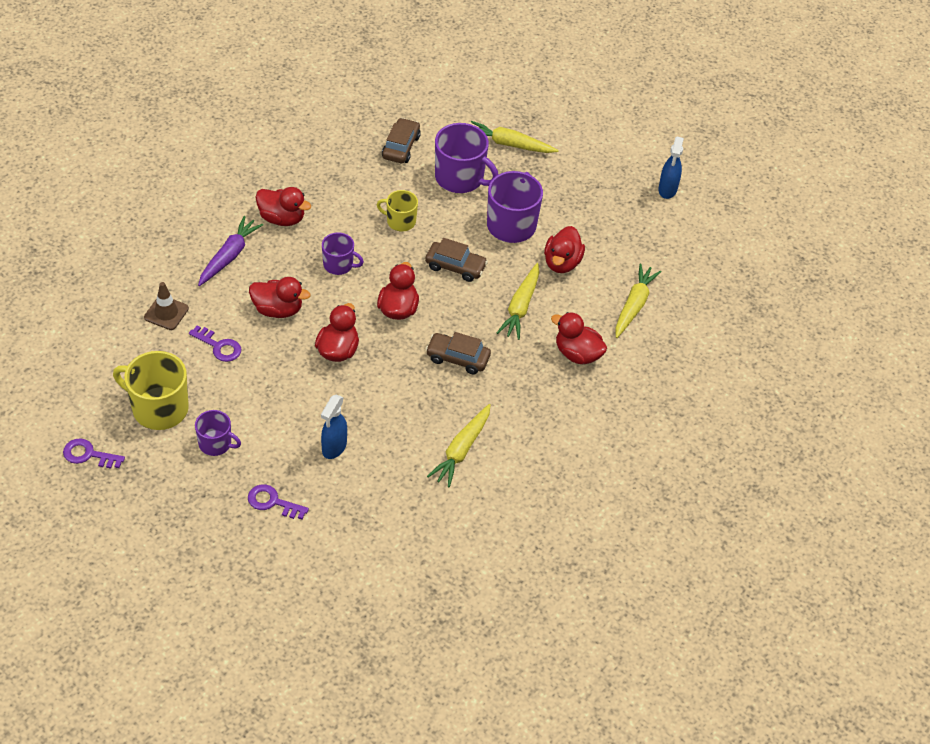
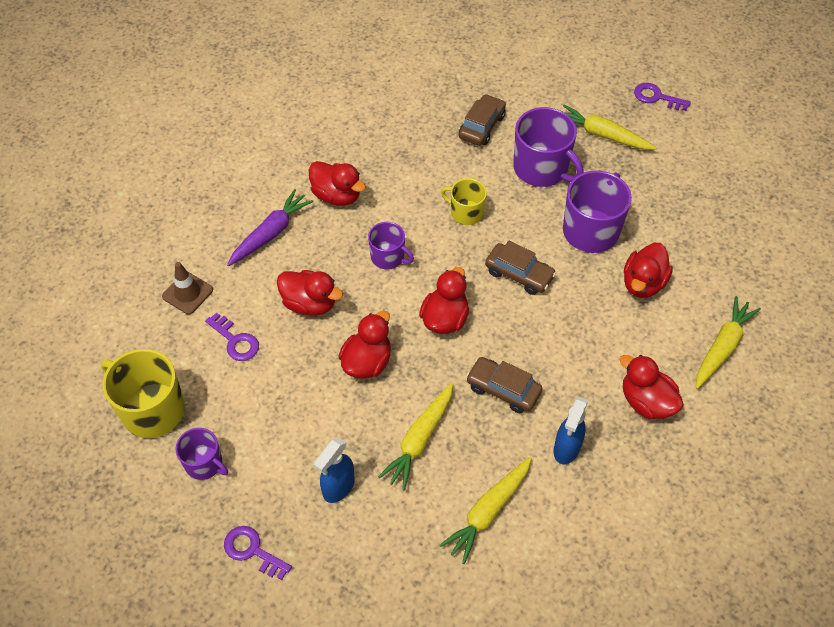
camera: 15 degrees right, 5 degrees up
purple key [63,438,125,468] -> purple key moved to [634,83,691,111]
yellow carrot [497,263,539,340] -> yellow carrot moved to [378,382,453,490]
blue spray bottle [658,137,684,199] -> blue spray bottle moved to [554,397,588,464]

